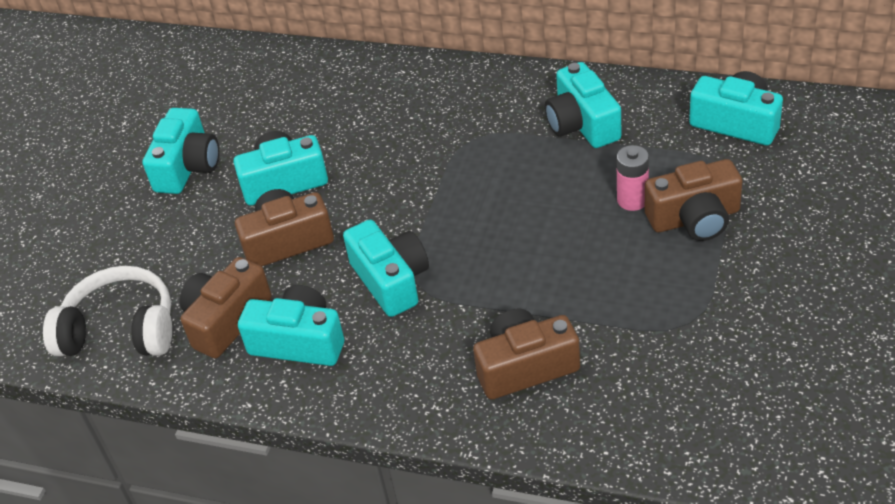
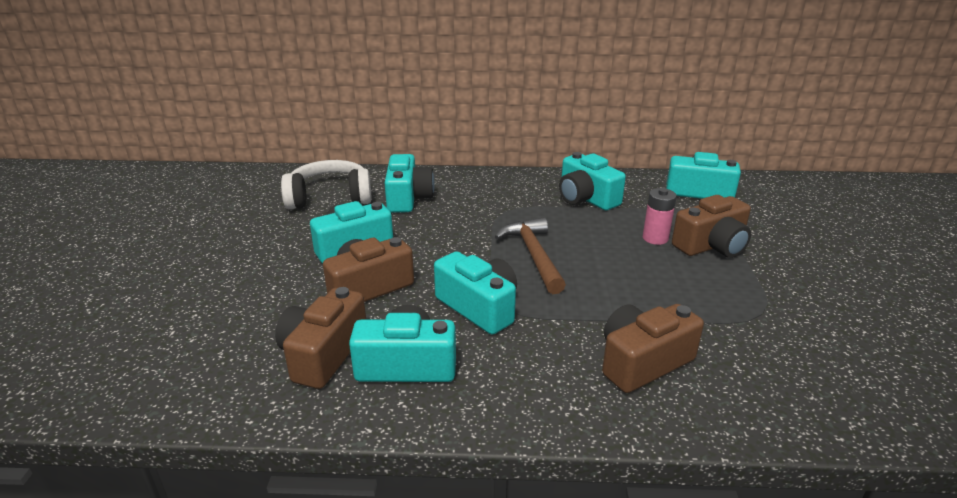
camera: 20 degrees left, 15 degrees down
white headphones [43,266,172,356] -> white headphones moved to [281,160,372,210]
turquoise camera [143,108,219,194] -> turquoise camera moved to [385,154,435,213]
none -> brown hammer [495,217,566,294]

